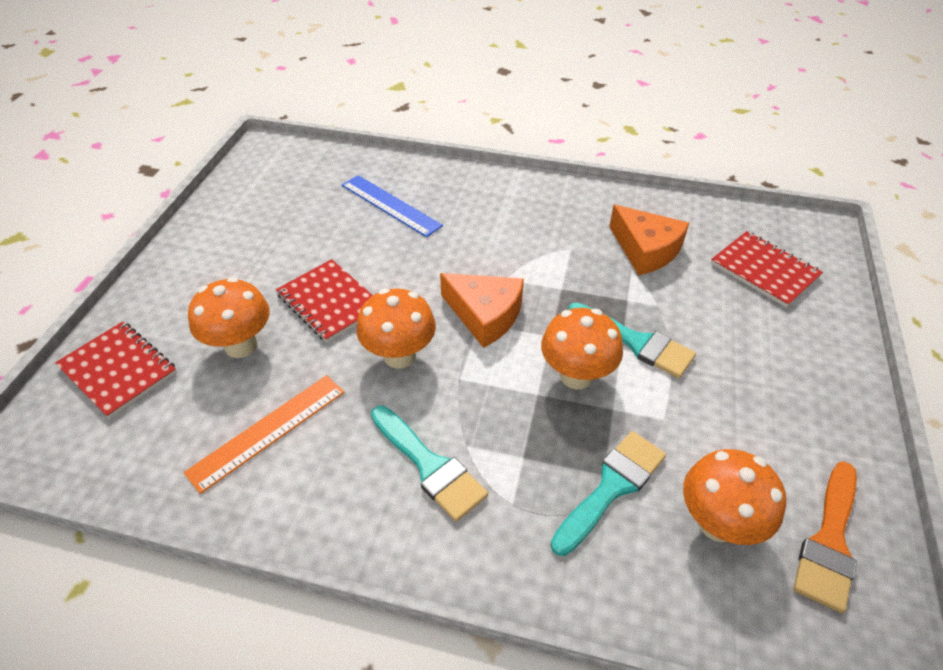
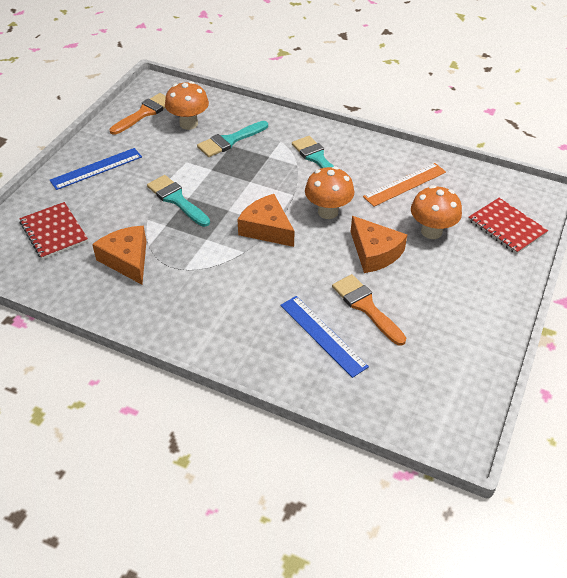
camera: 170 degrees left, 0 degrees up
red notebook [276,259,373,342] -> orange cheese [351,216,407,273]
orange mushroom [541,308,623,389] -> none
none -> blue ruler [49,148,142,190]
none -> orange brush [332,274,406,346]

